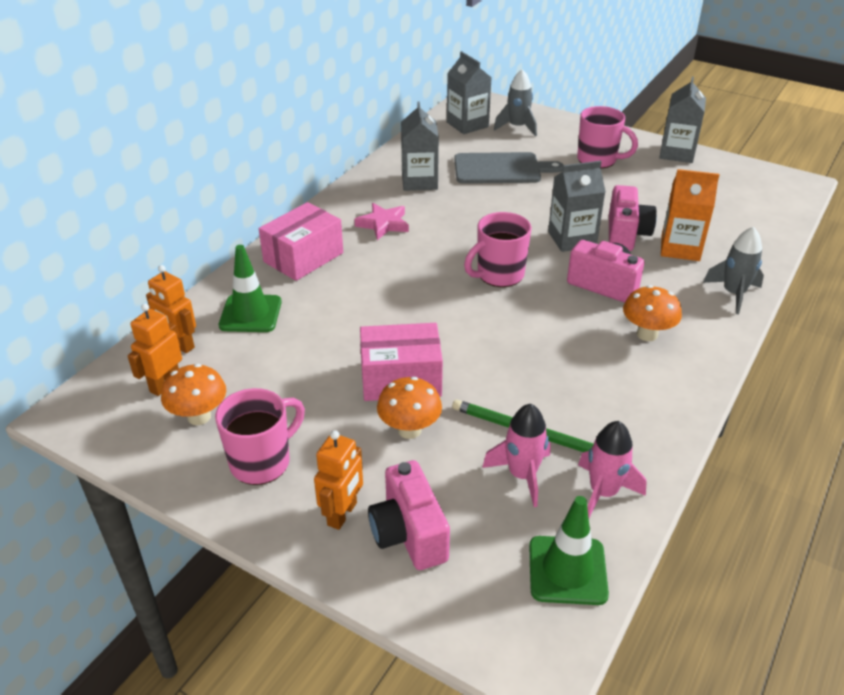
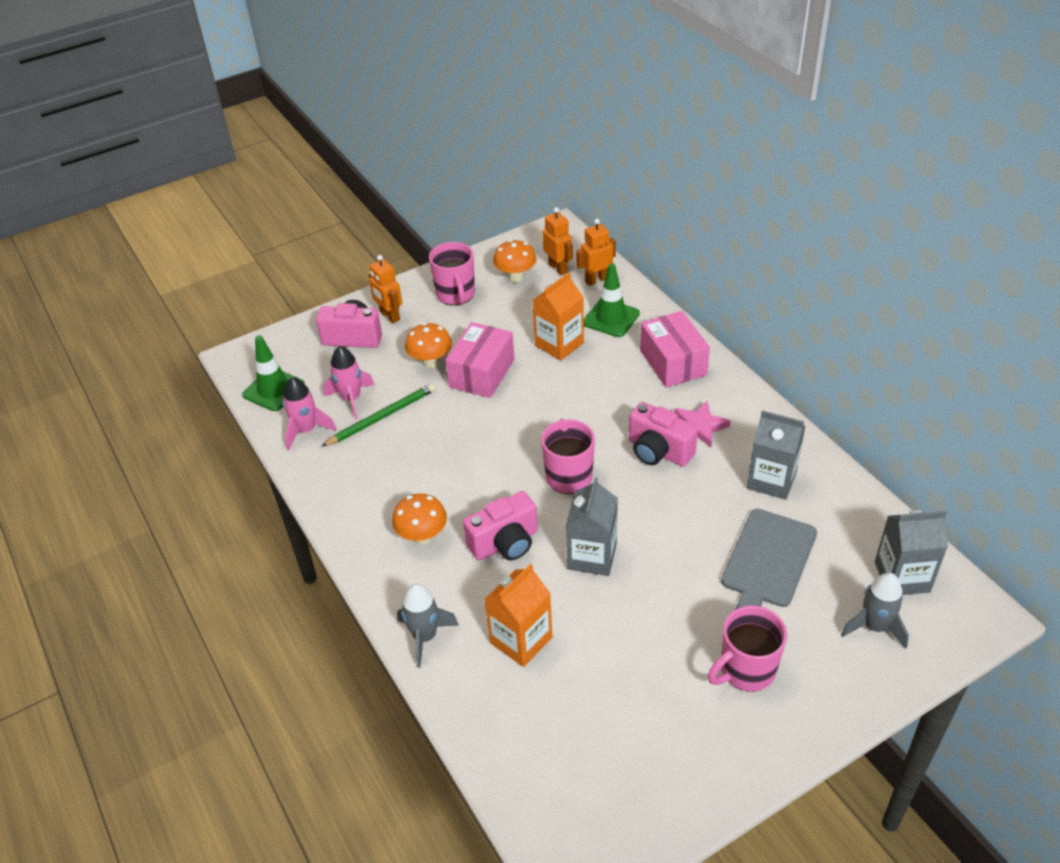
camera: 120 degrees right, 5 degrees up
pink camera [609,185,657,251] -> pink camera moved to [629,402,698,467]
grey carton [659,76,706,163] -> none
none -> orange carton [532,273,584,361]

